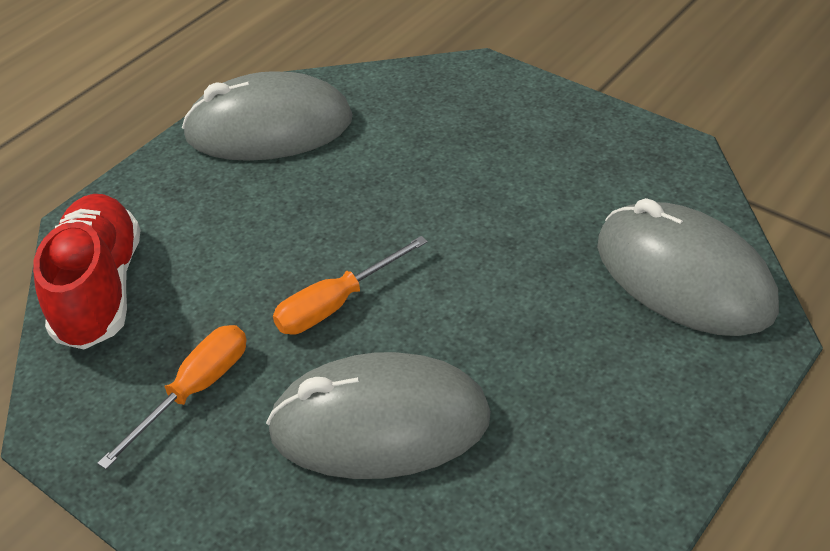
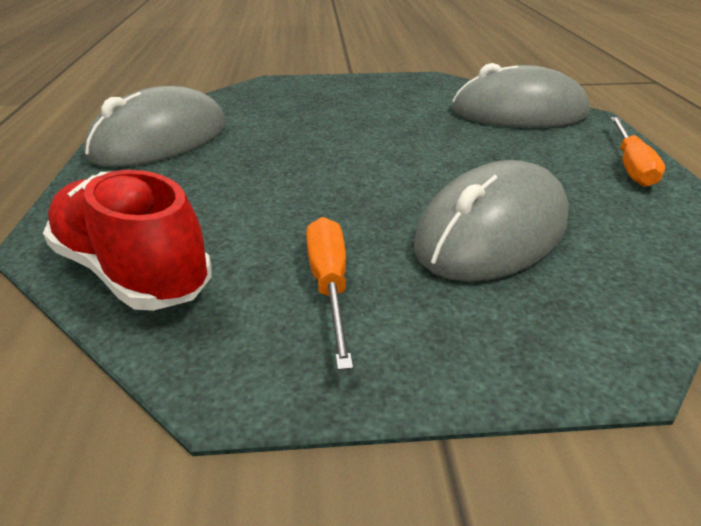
camera: 45 degrees left, 10 degrees down
orange screwdriver [273,236,428,335] -> orange screwdriver moved to [610,117,665,187]

